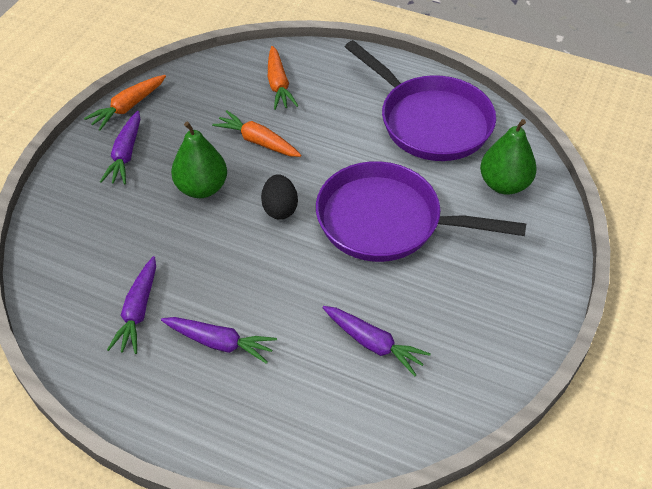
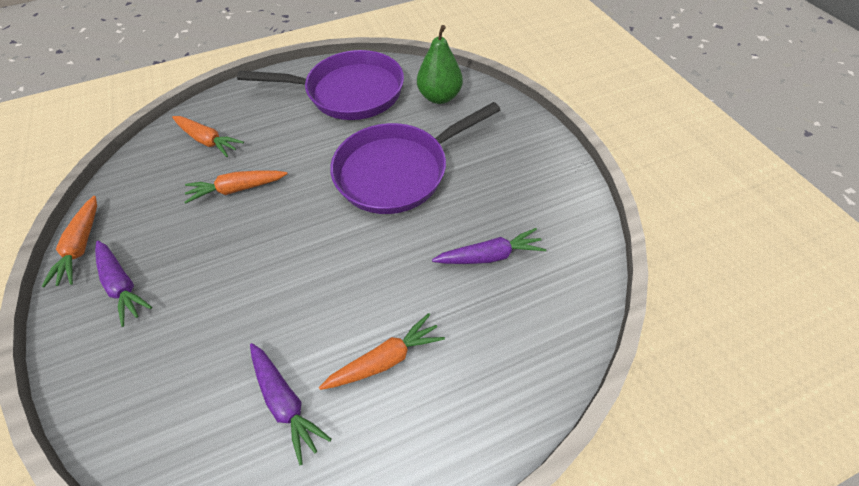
camera: 45 degrees left, 5 degrees up
purple carrot [161,317,277,364] -> orange carrot [319,313,445,390]
green pear [171,121,227,198] -> none
black egg [261,174,298,220] -> none

